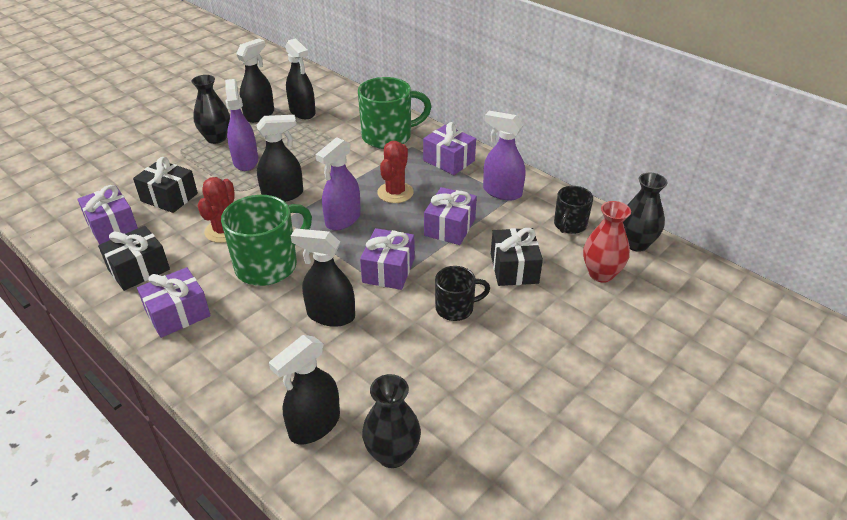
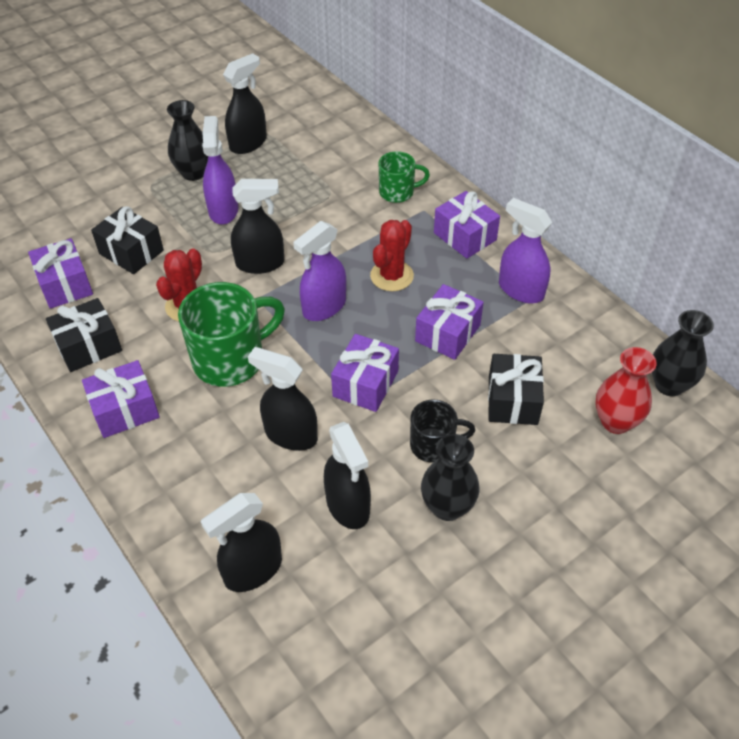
camera: 10 degrees right, 10 degrees up
black spray bottle [285,38,316,119] -> black spray bottle moved to [324,422,371,529]
green mug [358,77,432,149] -> green mug [379,151,430,203], size x0.57
black vase [362,374,421,468] -> black vase moved to [421,434,479,521]
black mug [554,186,593,234] -> none

